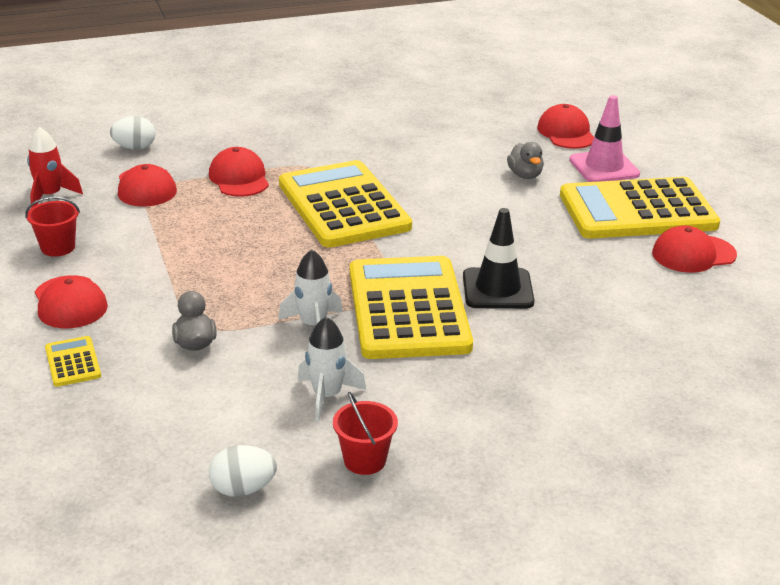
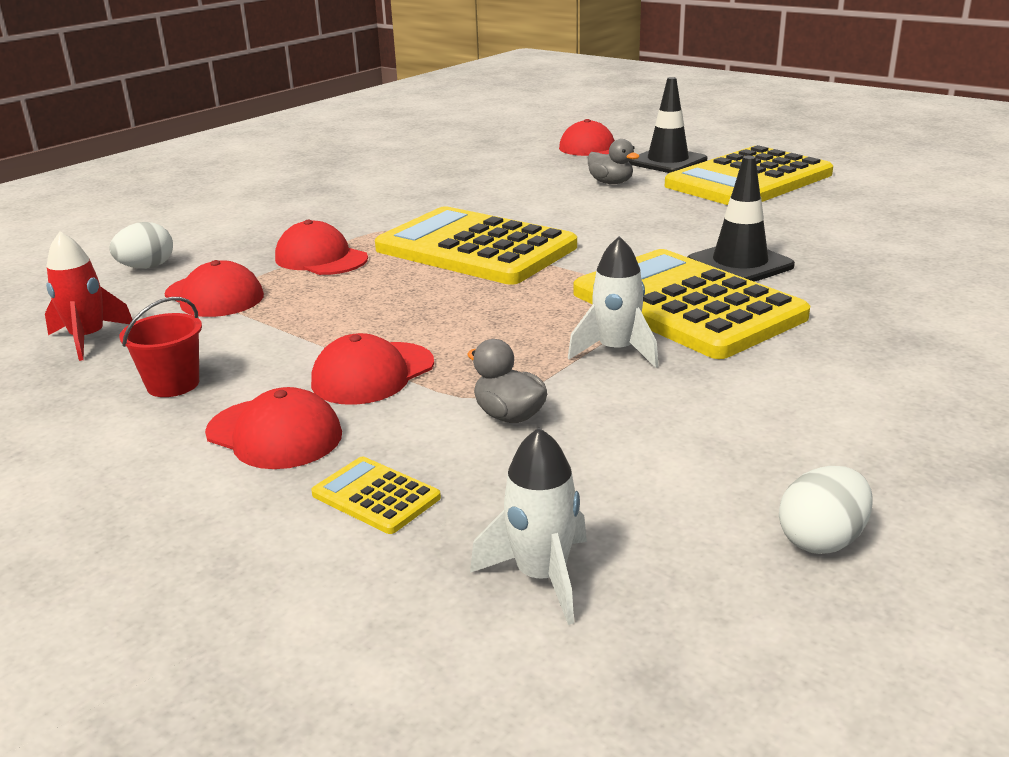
camera: 30 degrees left, 5 degrees down
white rocket [298,317,366,422] -> white rocket moved to [470,428,587,625]
red bucket [333,392,398,475] -> none
pink traffic cone [569,95,640,182] -> black traffic cone [629,77,707,173]
red cap [652,225,737,273] -> red cap moved to [311,333,434,405]

